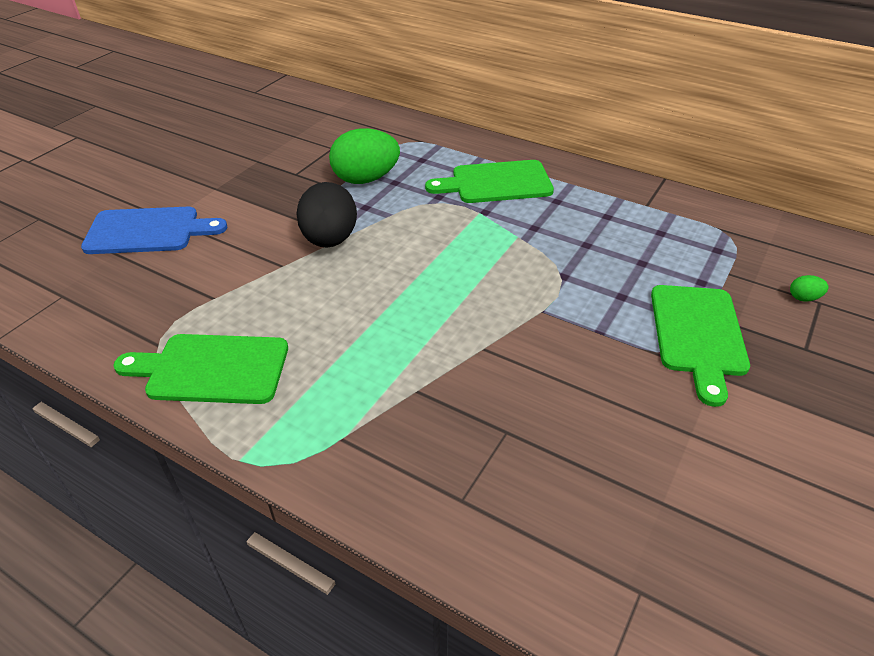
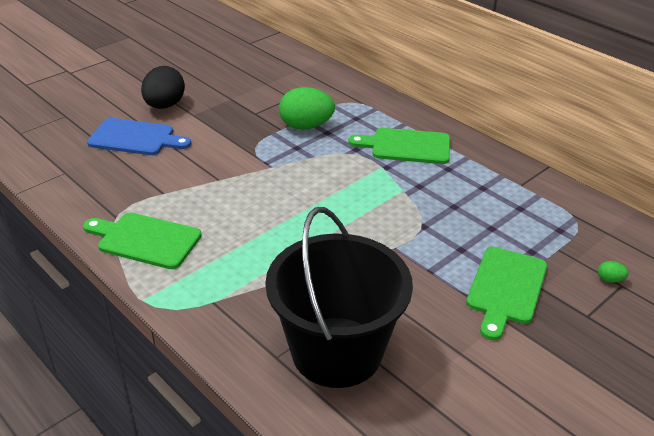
camera: 15 degrees right, 5 degrees down
black egg [296,182,357,247] -> black egg moved to [141,66,185,109]
none -> black bucket [265,207,413,388]

